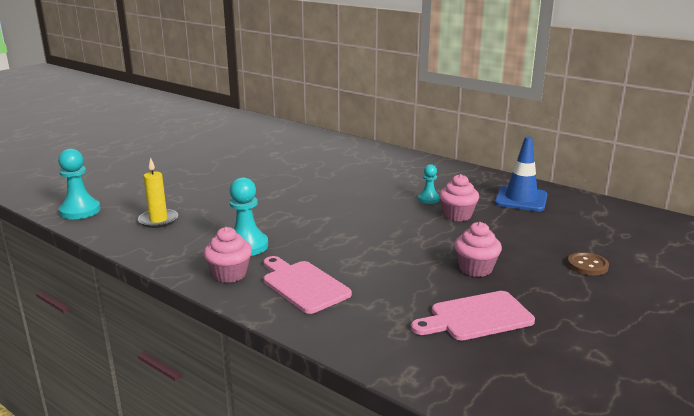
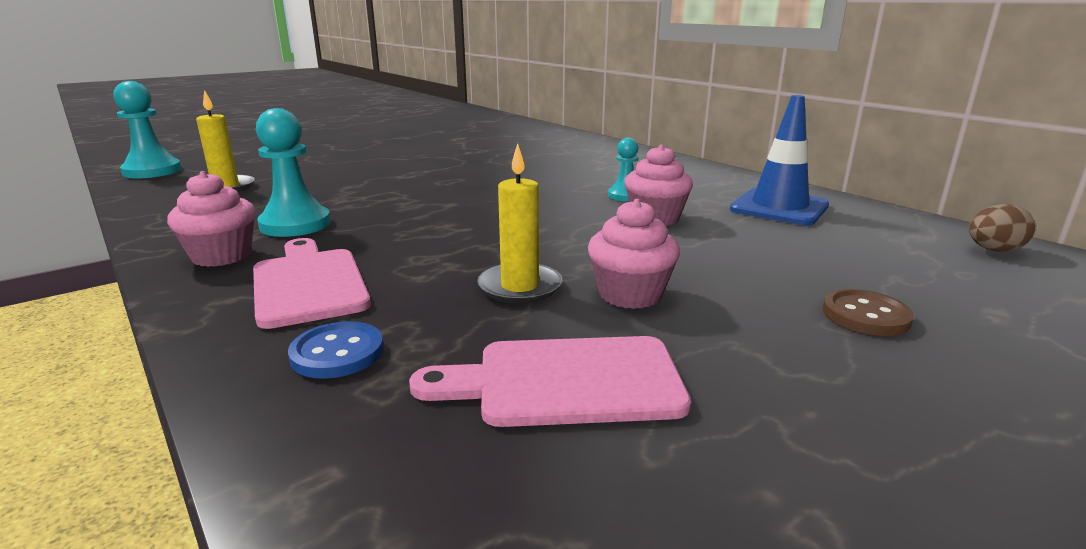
camera: 15 degrees right, 0 degrees up
none -> blue button [288,321,384,379]
none -> yellow candle [477,143,562,304]
none -> brown egg [969,204,1036,252]

